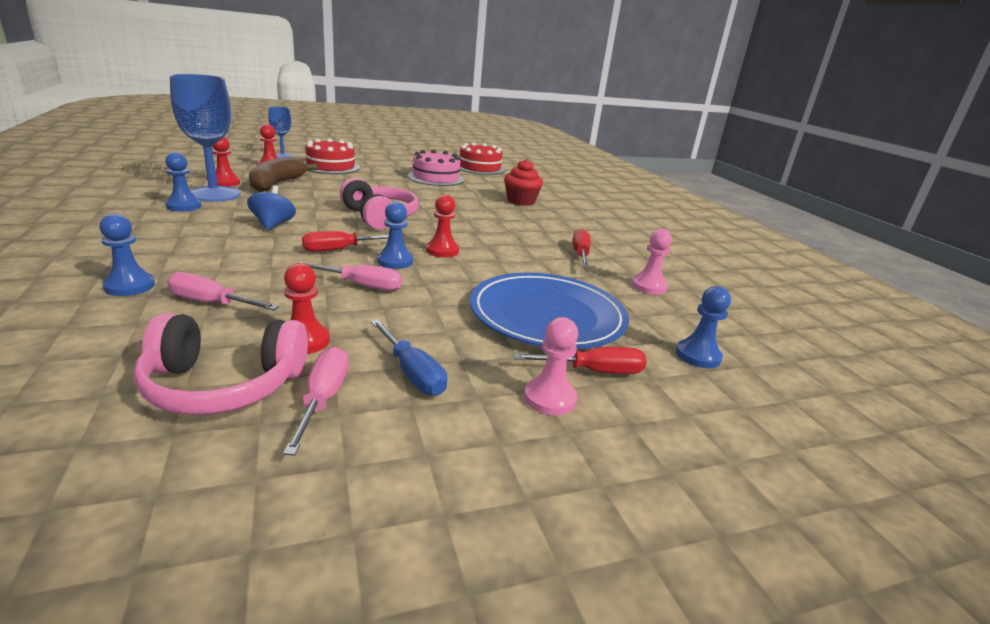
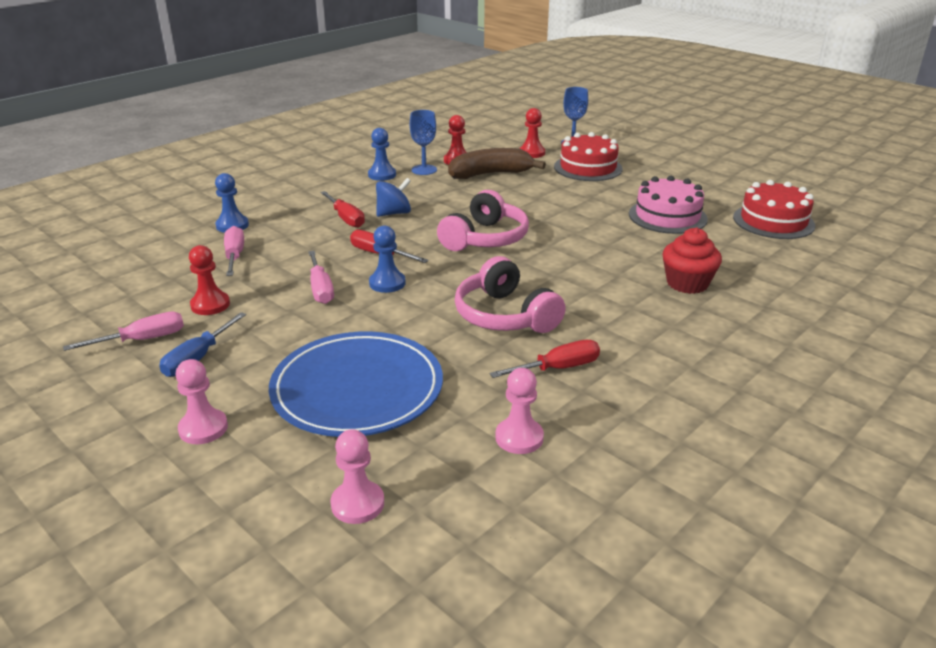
camera: 65 degrees right, 5 degrees up
pink headphones [134,313,308,415] -> pink headphones moved to [455,256,566,333]
blue goblet [170,74,240,202] -> blue goblet [410,110,437,175], size x0.55
red pawn [426,194,459,257] -> none
red screwdriver [513,347,647,374] -> red screwdriver moved to [320,191,365,228]
blue pawn [676,286,731,368] -> pink pawn [330,429,384,524]

